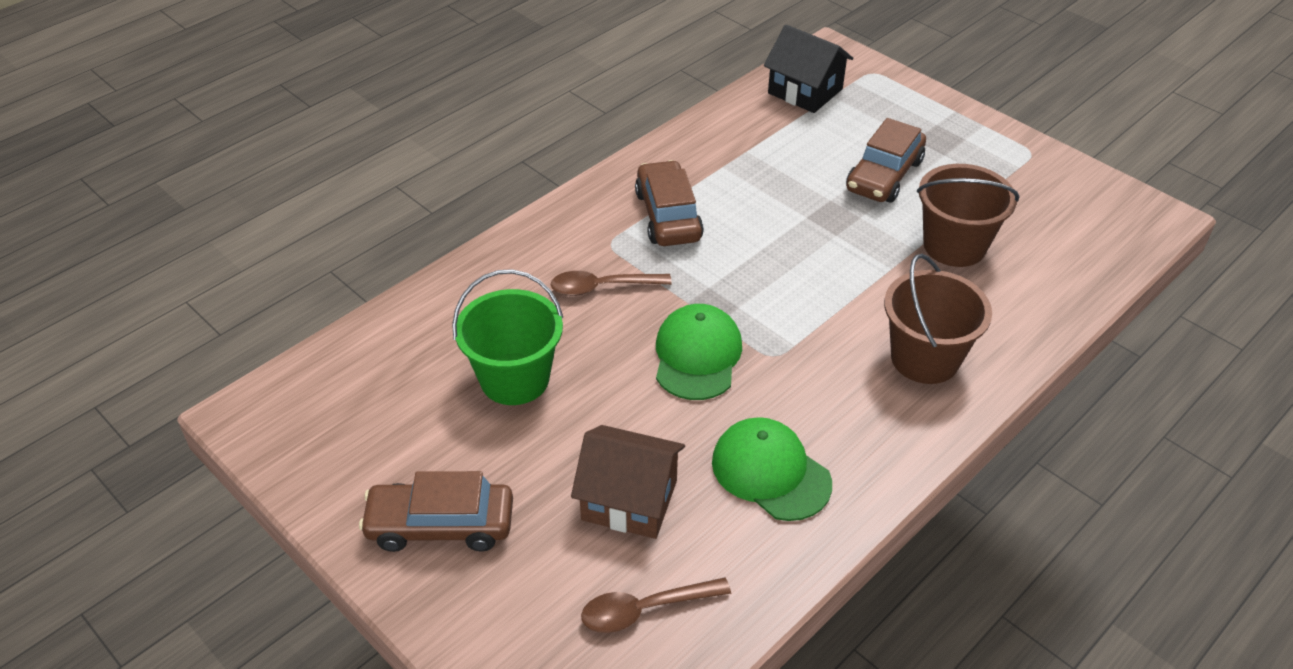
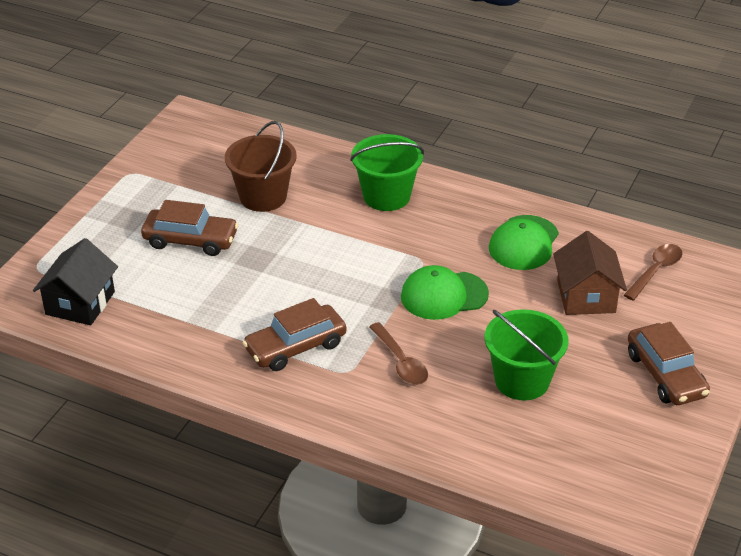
camera: 110 degrees left, 5 degrees down
brown spoon [581,577,731,633] -> brown spoon turned 105 degrees counterclockwise [624,244,683,301]
brown bucket [884,254,992,384] -> green bucket [350,134,424,211]

